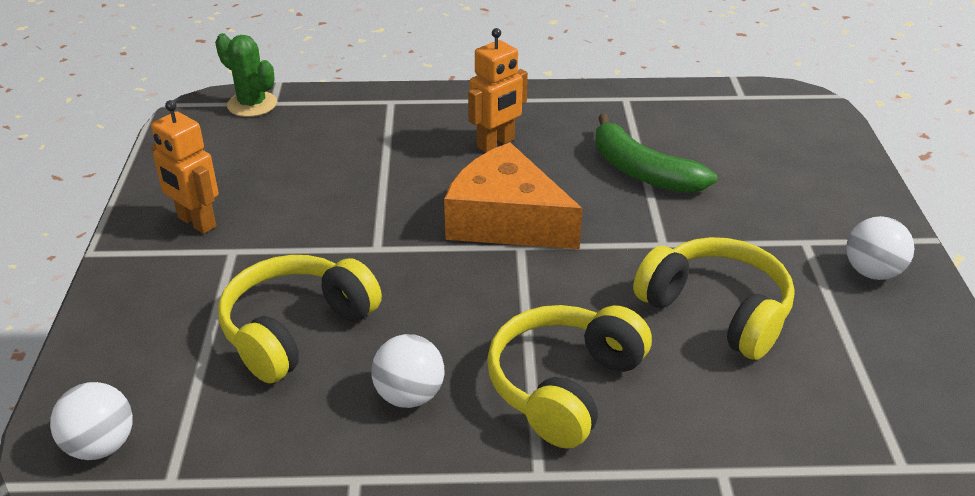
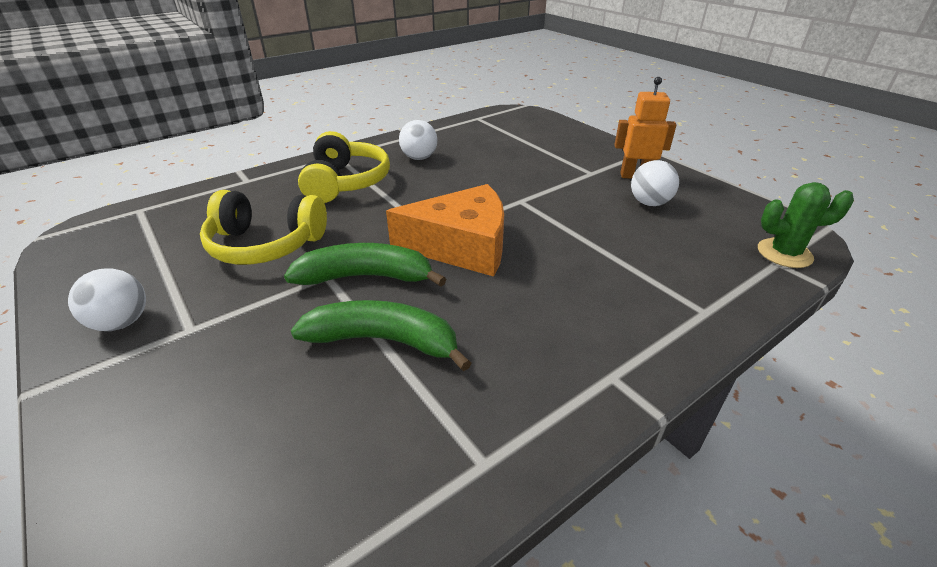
camera: 145 degrees right, 0 degrees up
white ball [50,382,133,460] -> white ball moved to [631,160,679,206]
yellow headphones [218,255,382,383] -> none
orange robot [468,28,528,153] -> none
none -> green banana [284,243,446,287]

